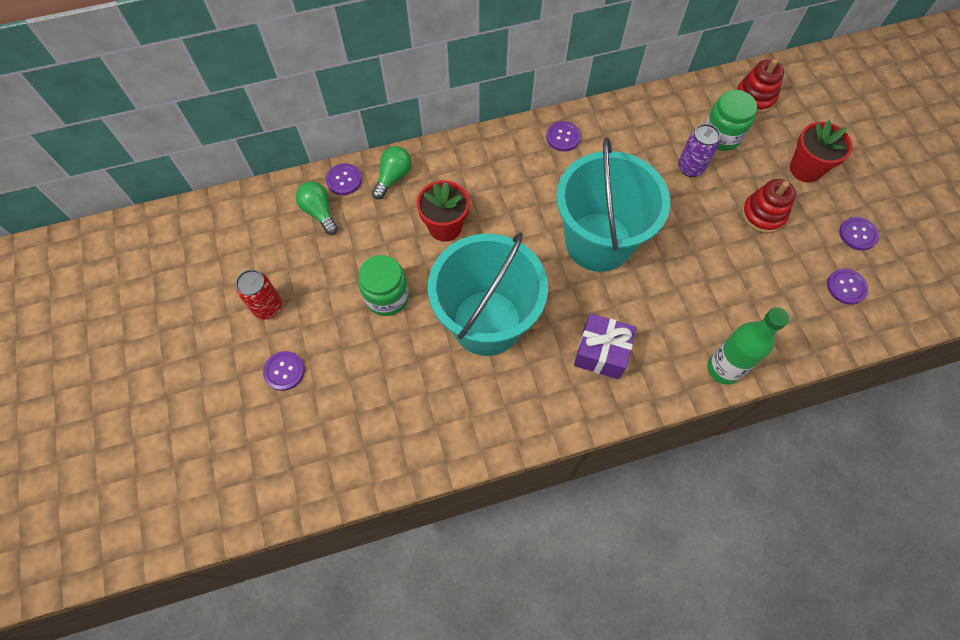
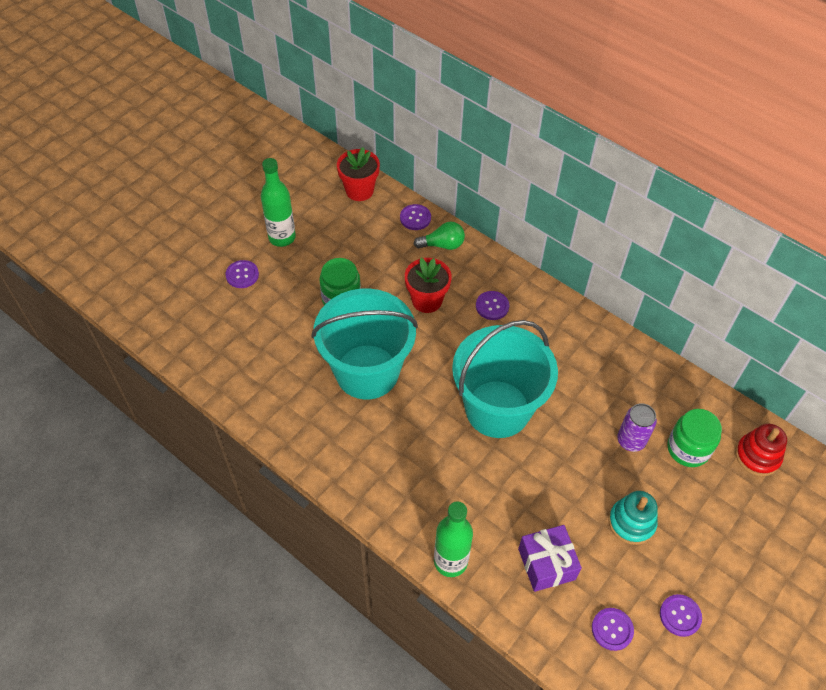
camera: 55 degrees right, 10 degrees down
red can [236,269,282,319] -> green bottle [261,158,296,247]
green light bulb [296,181,338,235] -> none
purple button [546,121,581,152] -> purple button moved to [476,291,509,320]
purple gift [574,313,636,379] -> purple gift moved to [518,525,582,592]
red stacking toy [741,179,796,233] -> turquoise stacking toy [608,491,658,545]
red flower pot [790,120,852,183] -> red flower pot moved to [337,147,380,201]

